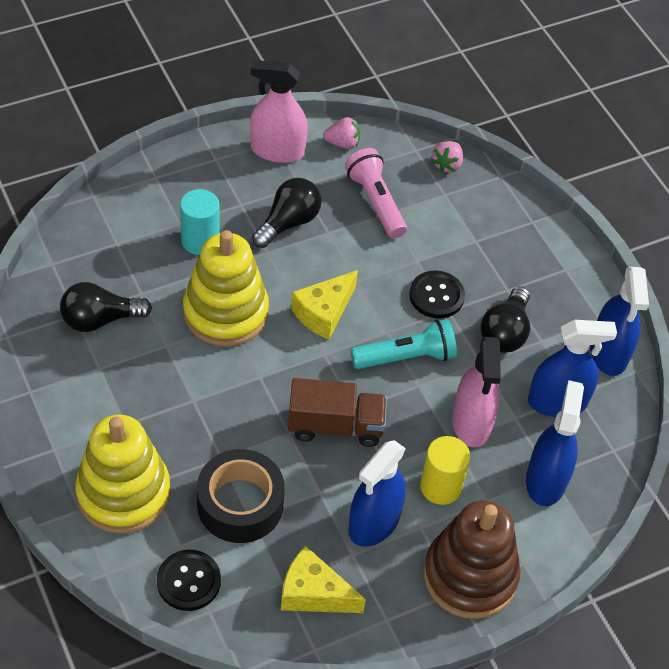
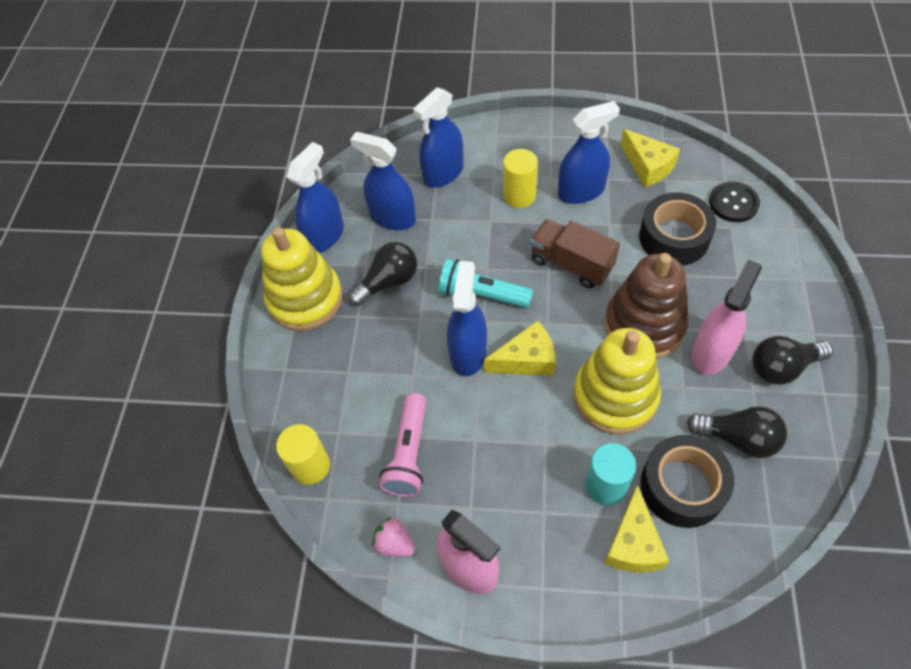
camera: 140 degrees left, 5 degrees up
yellow stacking toy [75,415,170,534] -> yellow stacking toy moved to [261,227,343,331]
black light bulb [252,178,321,248] -> black light bulb moved to [753,336,833,385]
black button [409,271,465,319] -> none
brown stacking toy [424,500,521,619] -> brown stacking toy moved to [605,253,689,359]
pink strawberry [431,141,463,173] -> yellow cylinder [276,424,330,485]
pink spray bottle [452,337,501,447] -> pink spray bottle moved to [691,260,762,375]
none -> blue spray bottle [447,261,487,376]
none -> yellow cheese [604,485,669,572]
none -> black tape [641,435,734,528]

